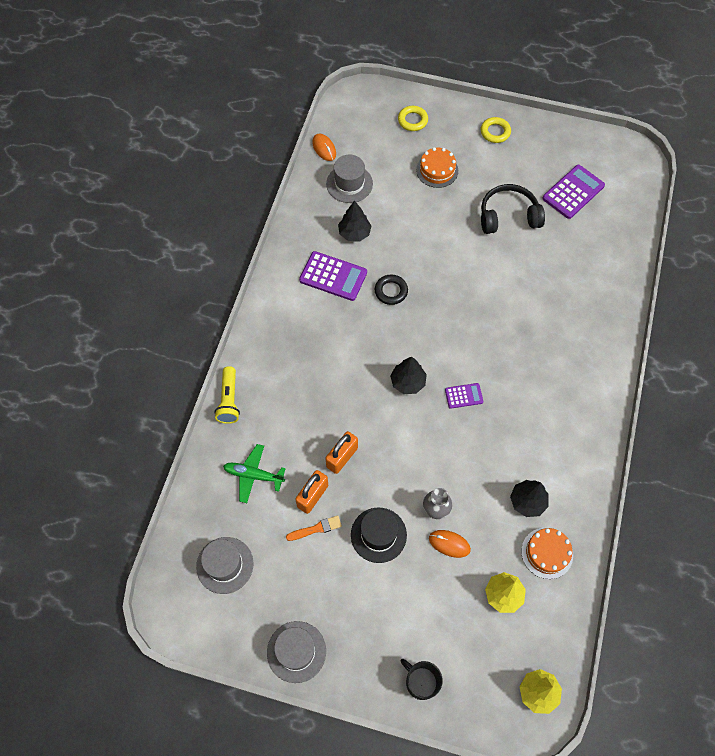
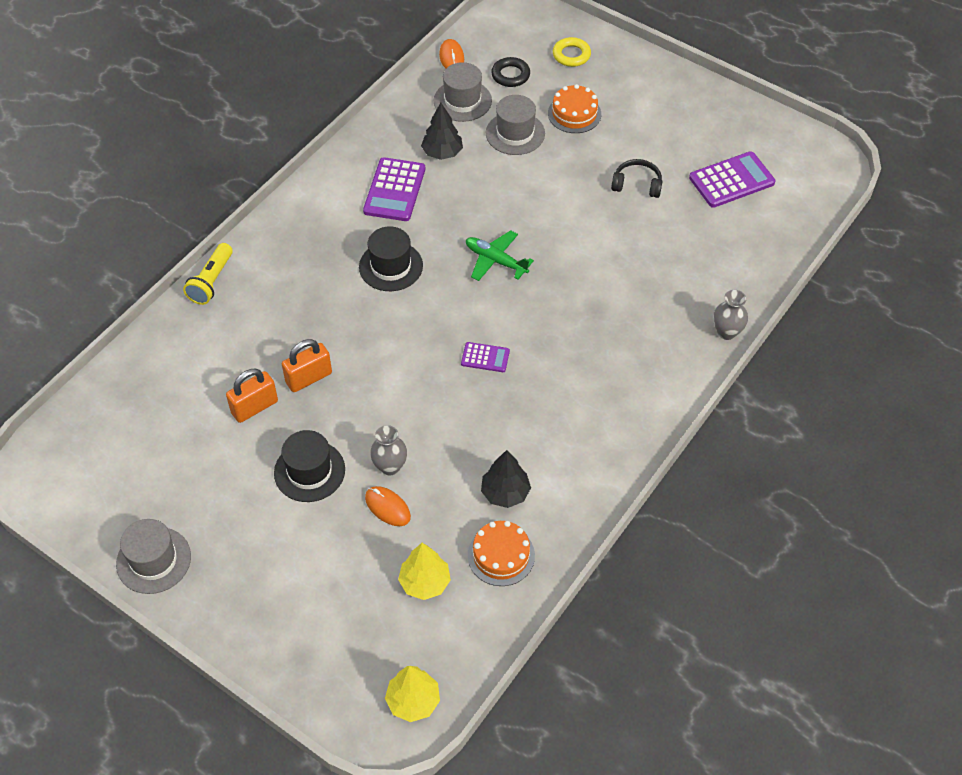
camera: 20 degrees right, 10 degrees down
grey hat [196,537,253,594] -> grey hat moved to [486,95,545,155]
green plane [223,444,286,503] -> green plane moved to [466,230,534,281]
orange brush [286,515,342,541] -> none
purple calculator [299,251,367,301] -> purple calculator turned 60 degrees clockwise [363,157,425,221]
black ring [375,275,408,305] -> black ring moved to [491,57,530,87]
black tree [390,357,427,394] -> none
black mug [401,659,443,700] -> none
yellow ring [481,117,511,143] -> none
black headphones [481,184,545,234] -> black headphones [611,159,662,198], size x0.63
none -> black hat [359,226,423,291]
none -> grey vase [713,290,748,340]

